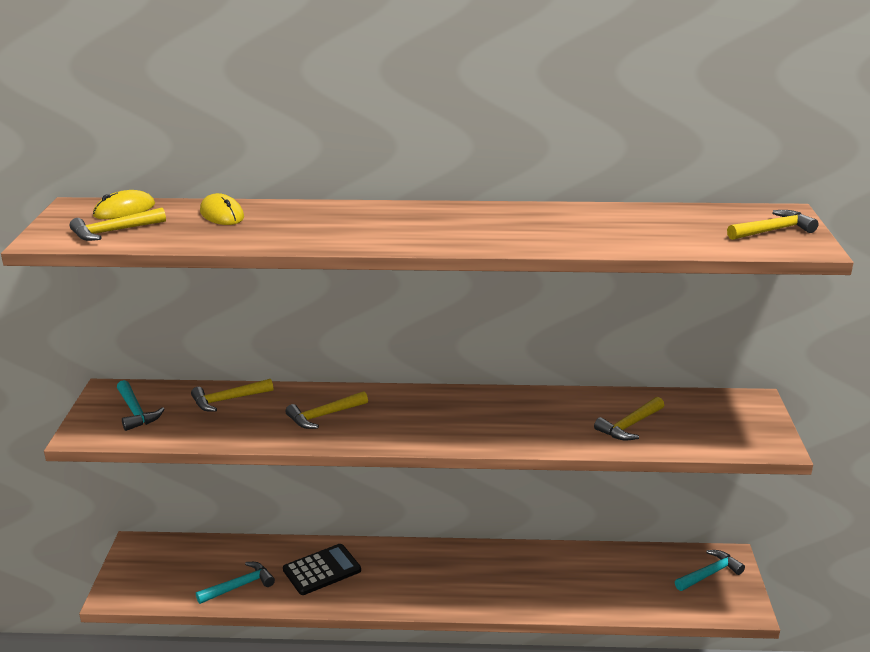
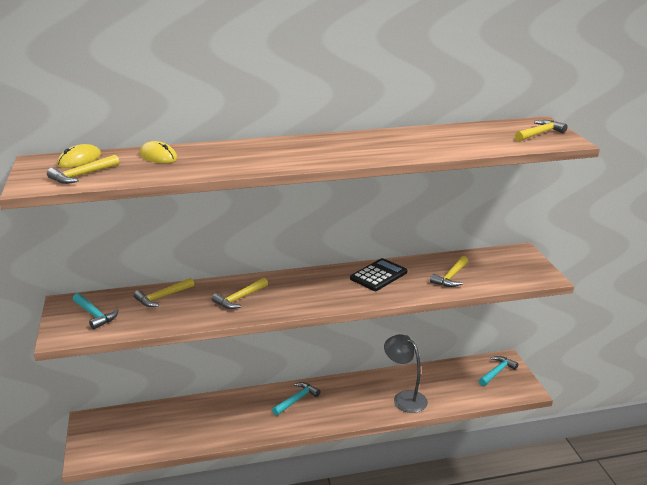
camera: 15 degrees left, 0 degrees up
turquoise hammer [196,562,275,604] -> turquoise hammer moved to [272,382,321,415]
black calculator [283,544,361,595] -> black calculator moved to [350,258,407,291]
none -> grey lamp [384,334,428,413]

